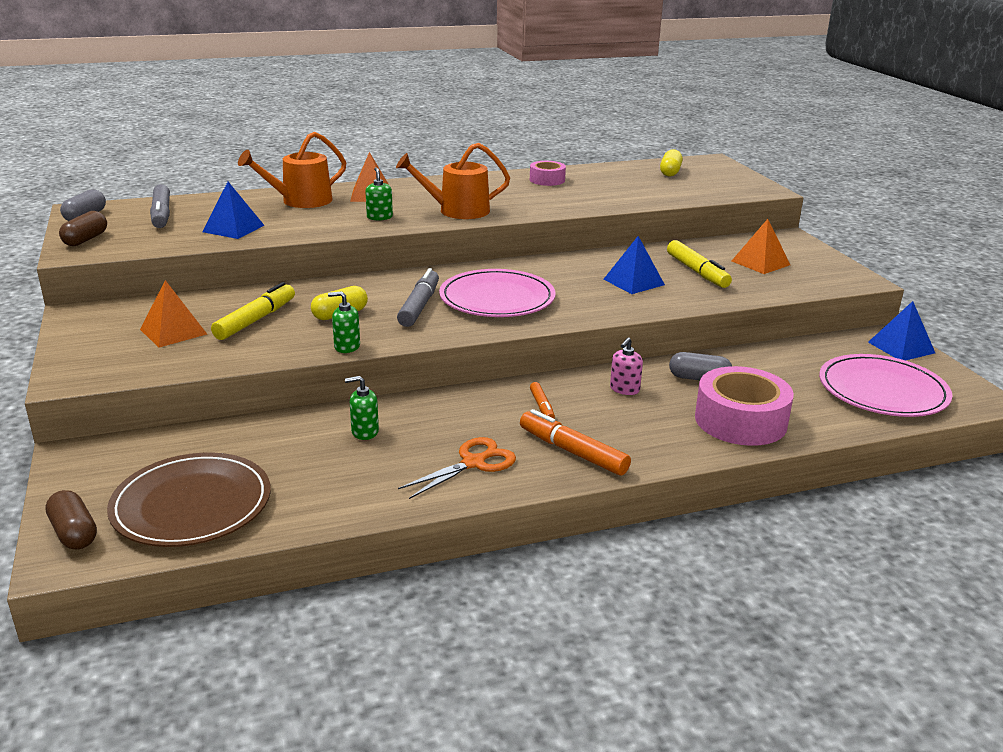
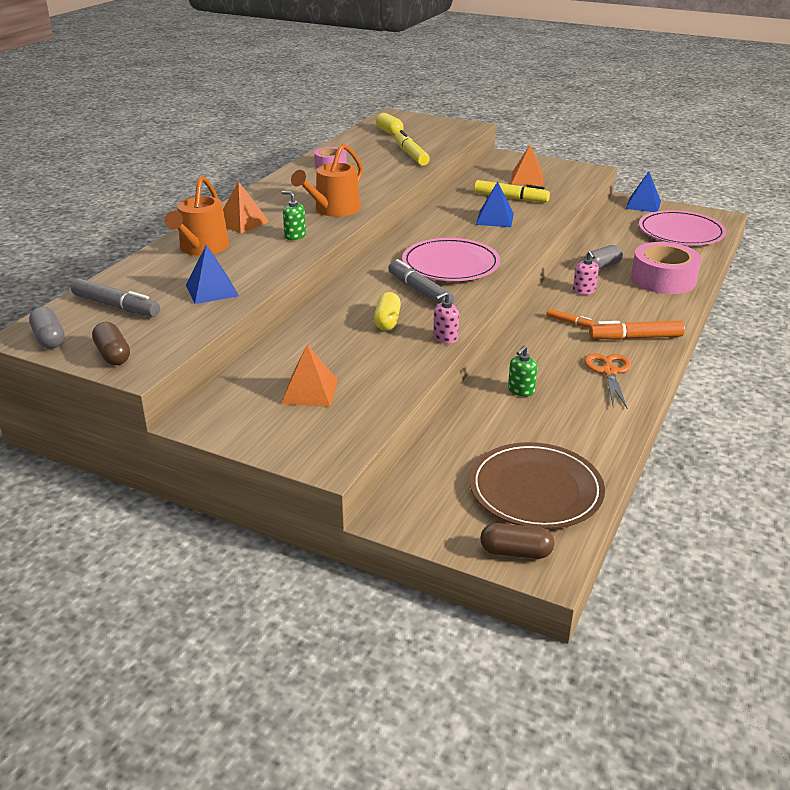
camera: 45 degrees left, 5 degrees up
yellow marker [211,282,295,340] -> yellow marker moved to [395,130,430,166]
green soap dispenser [328,291,360,353] -> pink soap dispenser [433,292,459,344]

